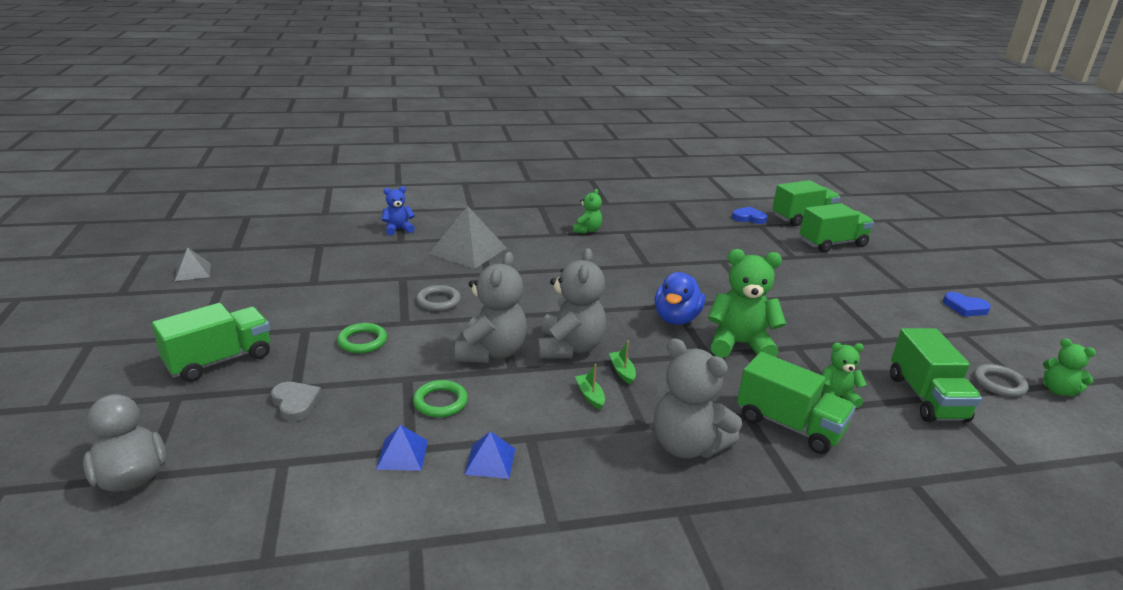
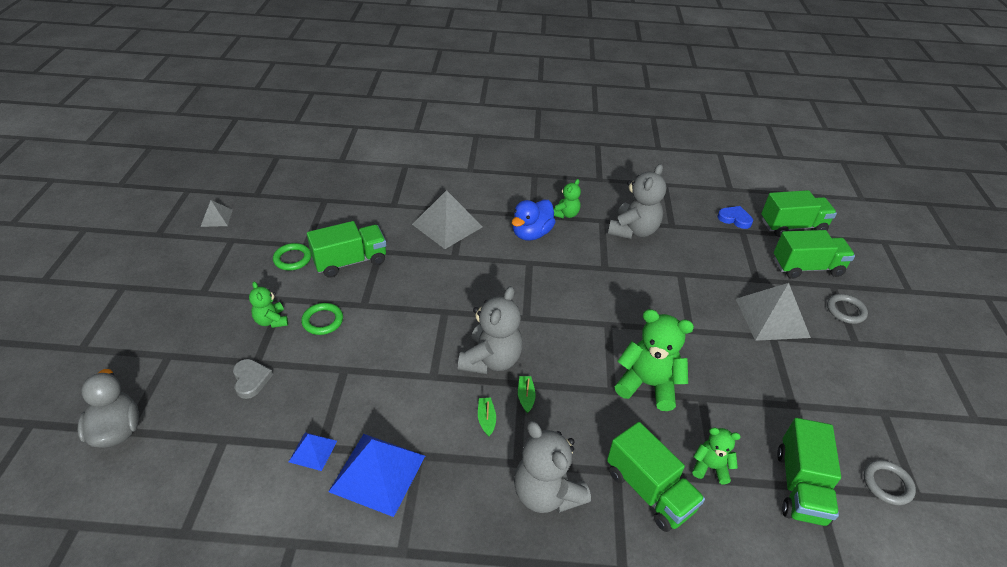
camera: 15 degrees right, 15 degrees up
green truck [152,303,270,382] -> green truck moved to [307,221,386,278]
blue teddy bear [382,186,415,236] -> none
green ring [413,380,468,417] -> green ring moved to [273,243,311,270]
grey ring [416,285,461,311] -> grey ring moved to [827,294,868,324]
grey teddy bear [455,252,527,363] -> grey teddy bear moved to [608,164,666,239]
blue pyramid [464,431,515,479] -> blue pyramid [328,434,425,517], size x1.95
blue duck [655,272,705,325] -> blue duck moved to [512,199,556,241]
blue heart [943,292,991,317] -> none
green teddy bear [1043,338,1096,396] -> green teddy bear moved to [249,281,288,328]
none -> grey pyramid [736,283,811,341]

